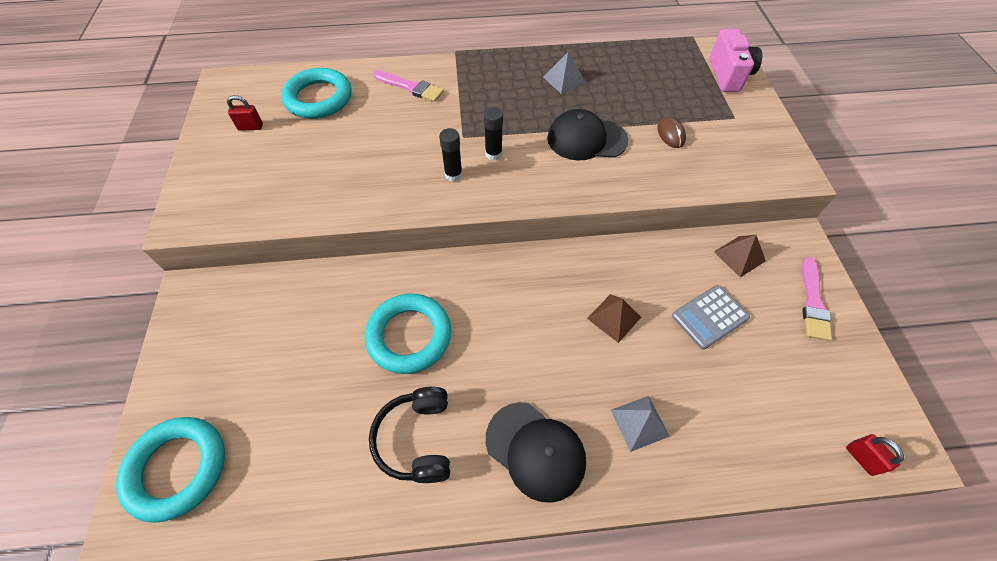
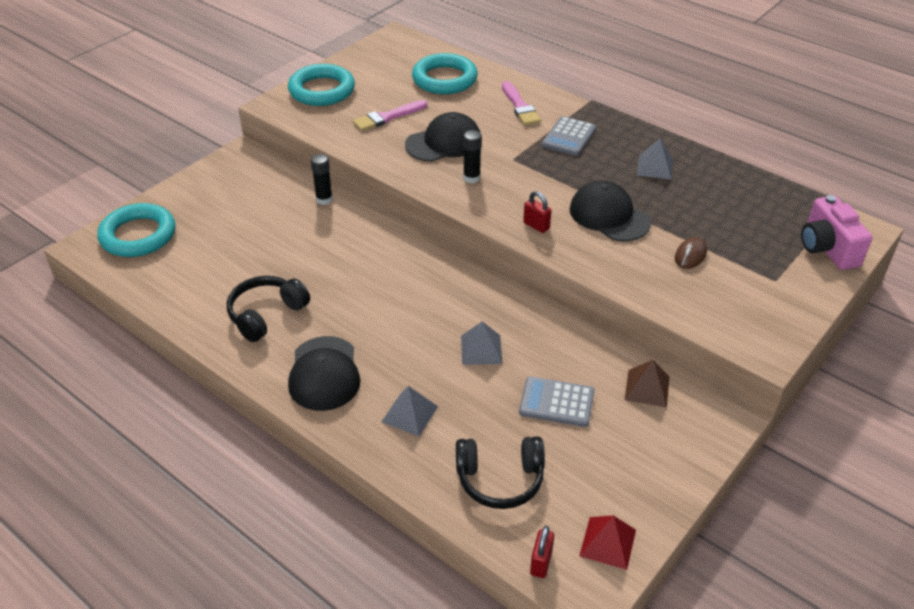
camera: 45 degrees right, 15 degrees down
red padlock [227,95,263,131] -> red padlock moved to [523,191,551,233]
turquoise ring [365,294,452,374] -> turquoise ring moved to [288,64,355,106]
black glue stick [484,107,503,161] -> black glue stick moved to [311,154,333,205]
brown pyramid [587,294,641,343] -> grey pyramid [461,321,503,365]
pink camera [709,29,762,92] -> pink camera turned 120 degrees clockwise [801,195,872,270]
pink brush [802,257,832,341] -> pink brush moved to [353,100,427,131]
none -> black cap [405,112,481,162]
none -> black headphones [456,436,545,509]
none -> grey calculator [542,116,596,156]
none -> red pyramid [579,515,636,570]

